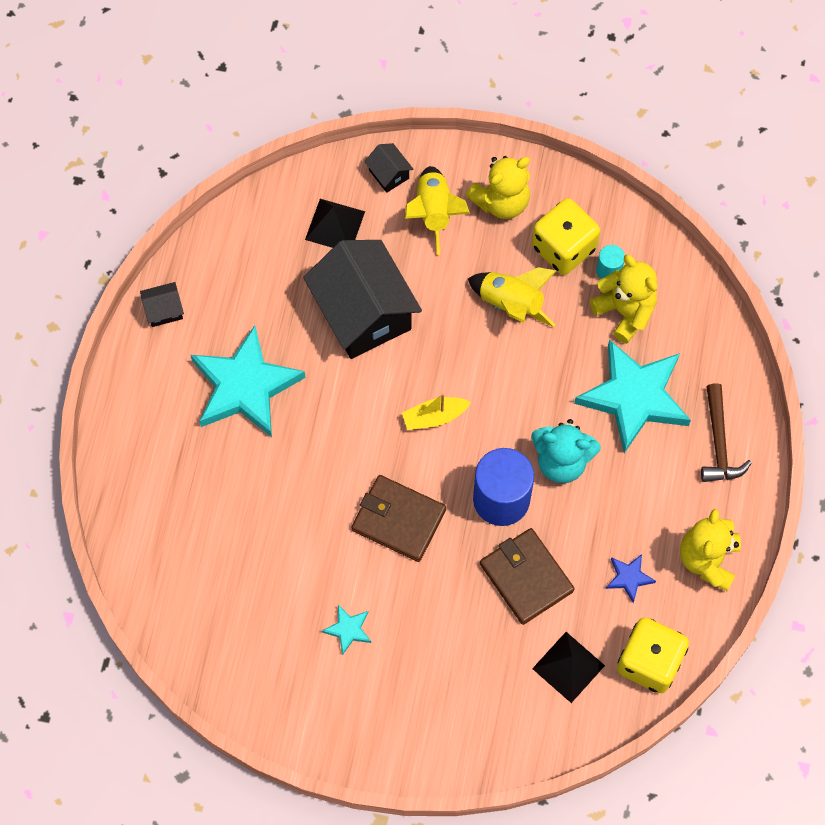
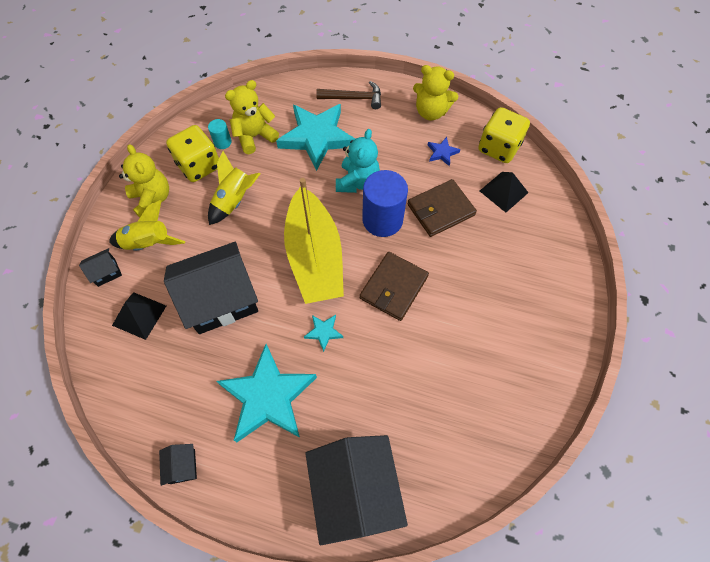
camera: 85 degrees left, 5 degrees down
turquoise star [322,605,371,655] -> turquoise star moved to [304,315,343,352]
yellow boat [402,393,471,430] -> yellow boat [284,178,344,304], size x2.48
none -> black house [305,435,408,545]

